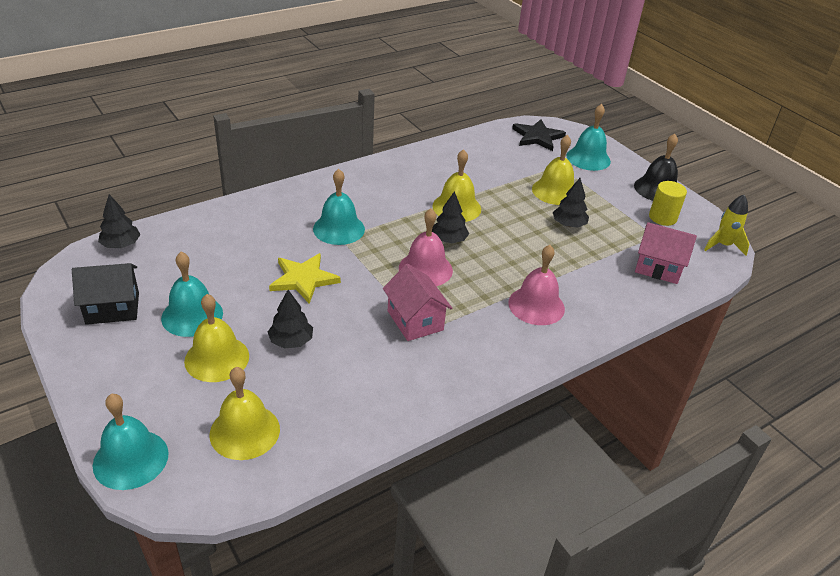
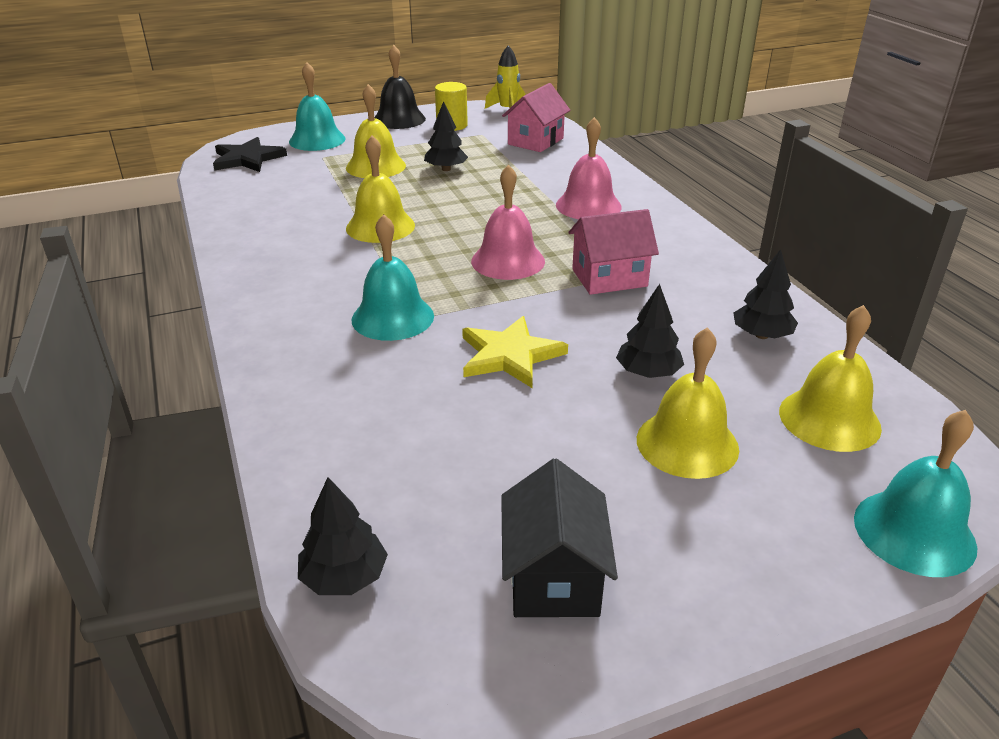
camera: 75 degrees left, 5 degrees down
turquoise bell [161,252,223,337] -> none
black tree [432,191,469,243] -> black tree moved to [733,249,798,339]

